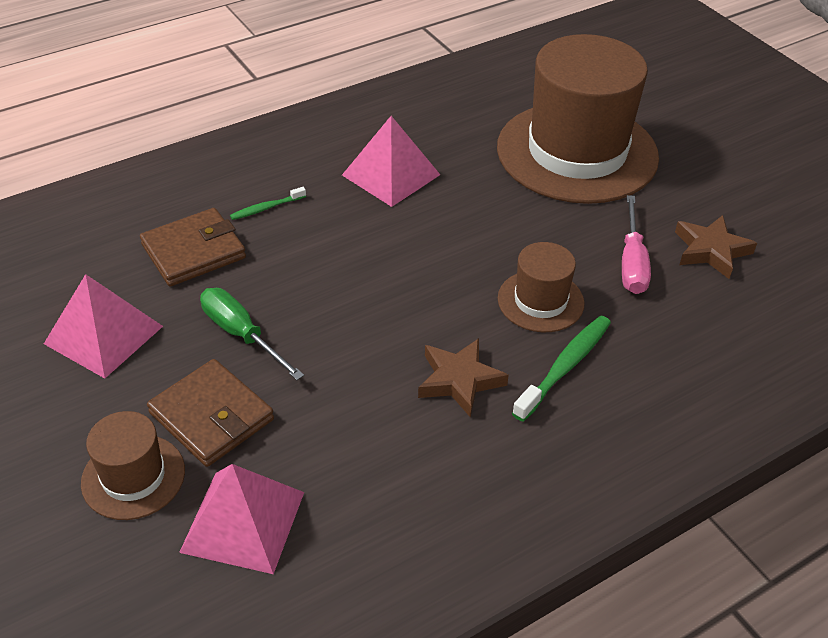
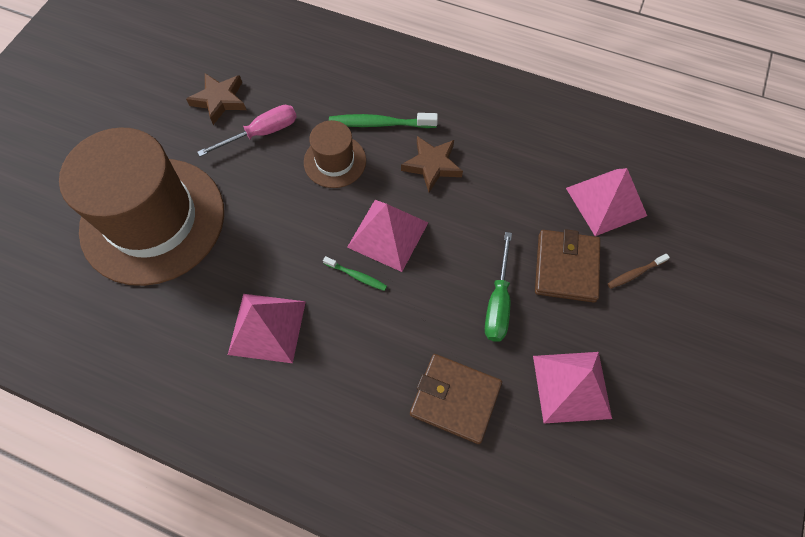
camera: 125 degrees left, 20 degrees up
brown hat [81,411,185,520] -> brown toothbrush [607,254,670,289]
green toothbrush [230,187,306,220] -> green toothbrush moved to [323,256,387,291]
none -> pink pyramid [347,200,428,272]

